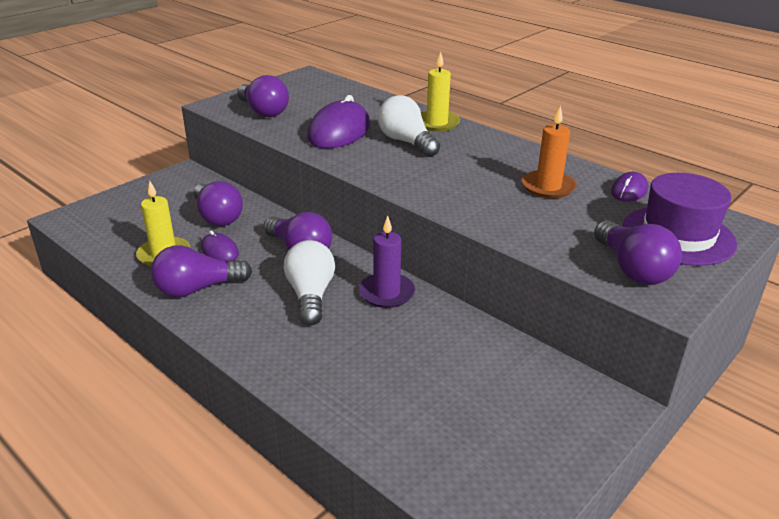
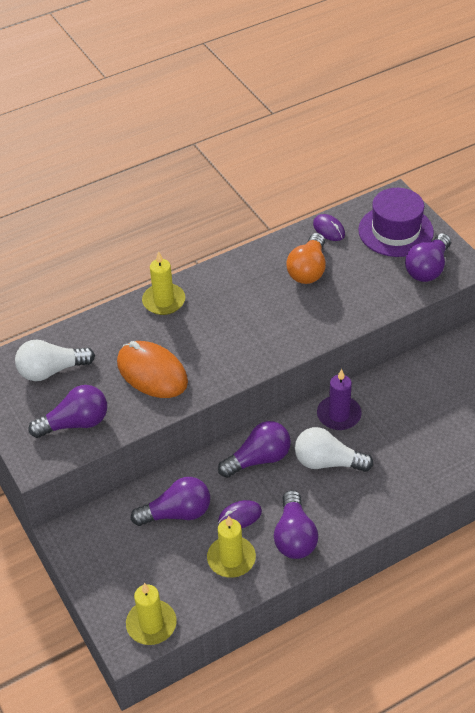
camera: 70 degrees left, 15 degrees up
purple mouse [307,95,370,149] -> orange mouse [117,341,188,398]
white light bulb [378,95,440,157] -> white light bulb moved to [15,340,95,381]
orange candle [522,105,577,198] -> orange light bulb [286,233,326,284]
purple light bulb [594,220,682,285] -> purple light bulb turned 120 degrees clockwise [405,233,451,282]
none -> yellow candle [126,583,177,645]

